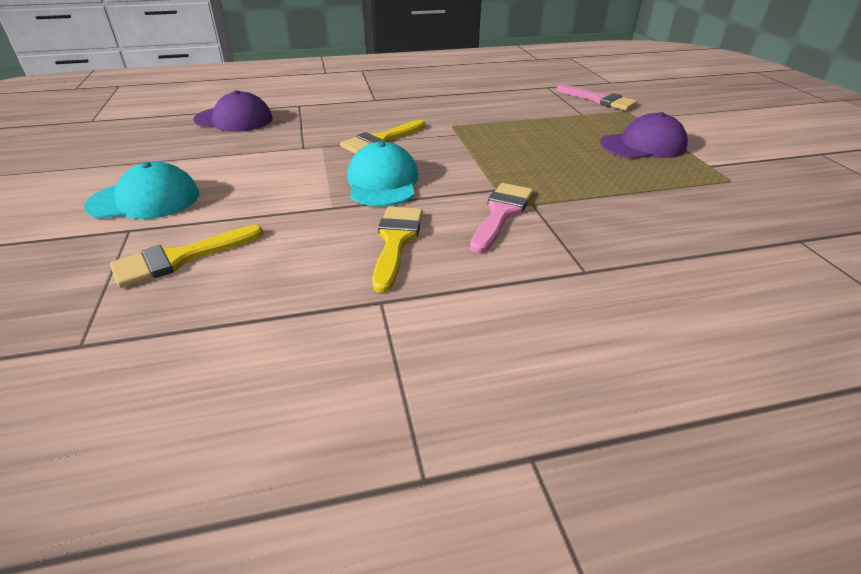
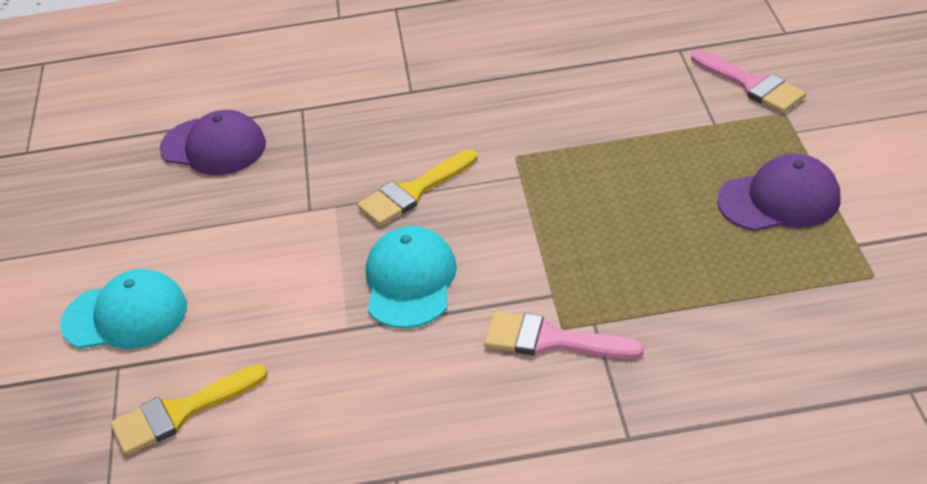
camera: 10 degrees right, 5 degrees up
yellow brush [372,206,423,293] -> none
pink brush [470,183,533,253] -> pink brush turned 105 degrees counterclockwise [484,312,644,359]

